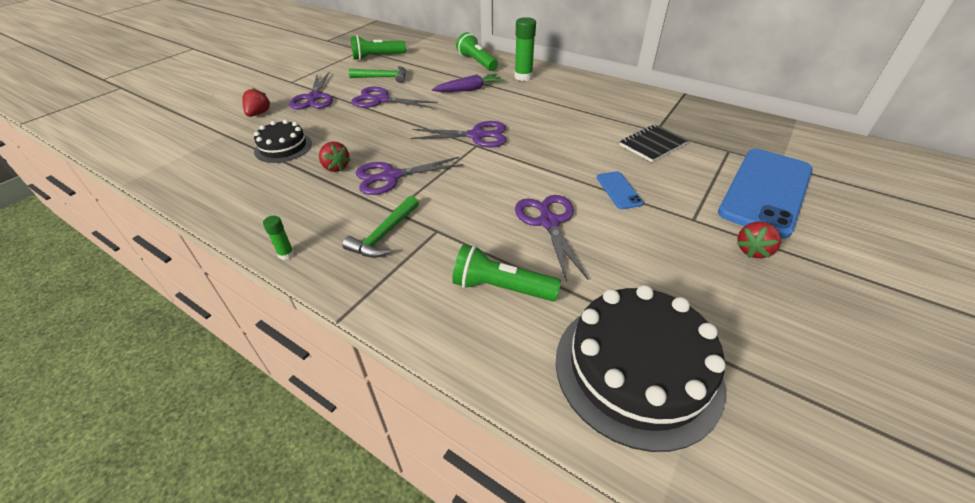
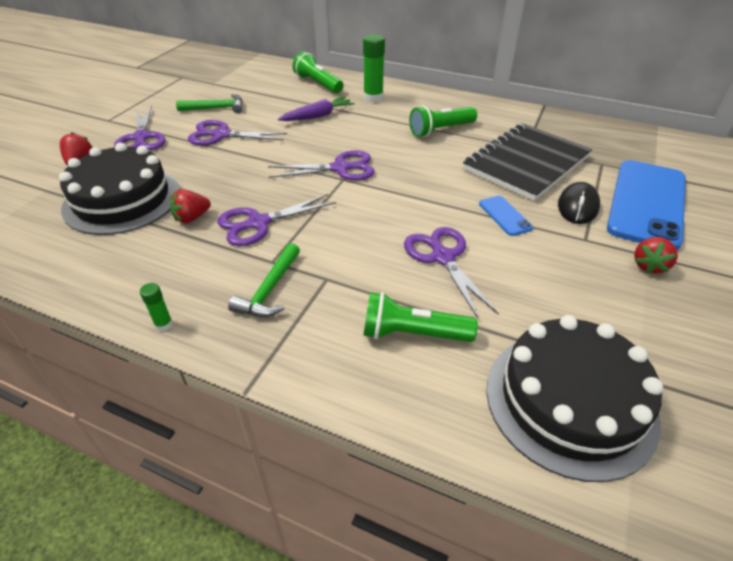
camera: 10 degrees left, 0 degrees up
black cake [254,119,312,163] -> black cake [59,143,180,235], size x1.76
red strawberry [319,141,350,172] -> red strawberry turned 105 degrees clockwise [170,189,211,223]
green flashlight [351,35,406,60] -> green flashlight moved to [409,106,477,137]
black notebook [620,124,689,162] -> black notebook [463,123,592,201], size x1.89
none -> black mouse [558,182,600,224]

